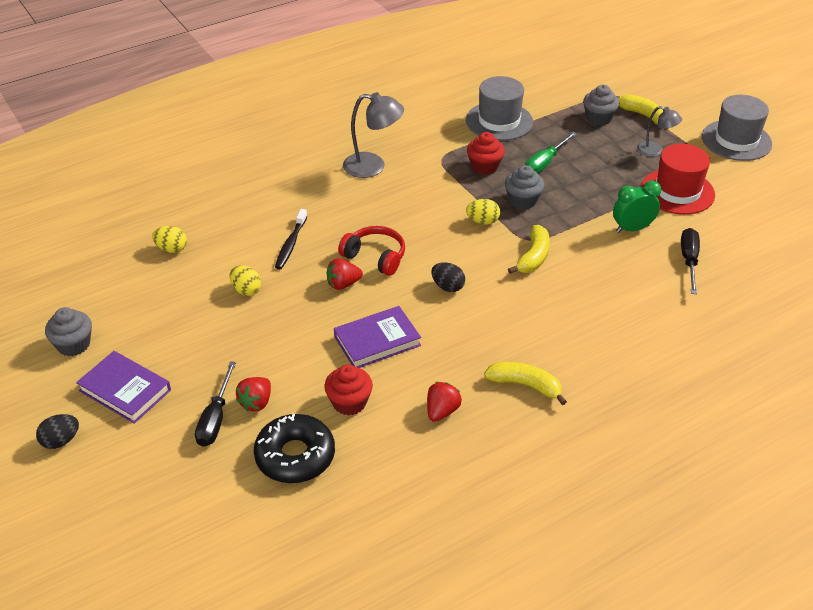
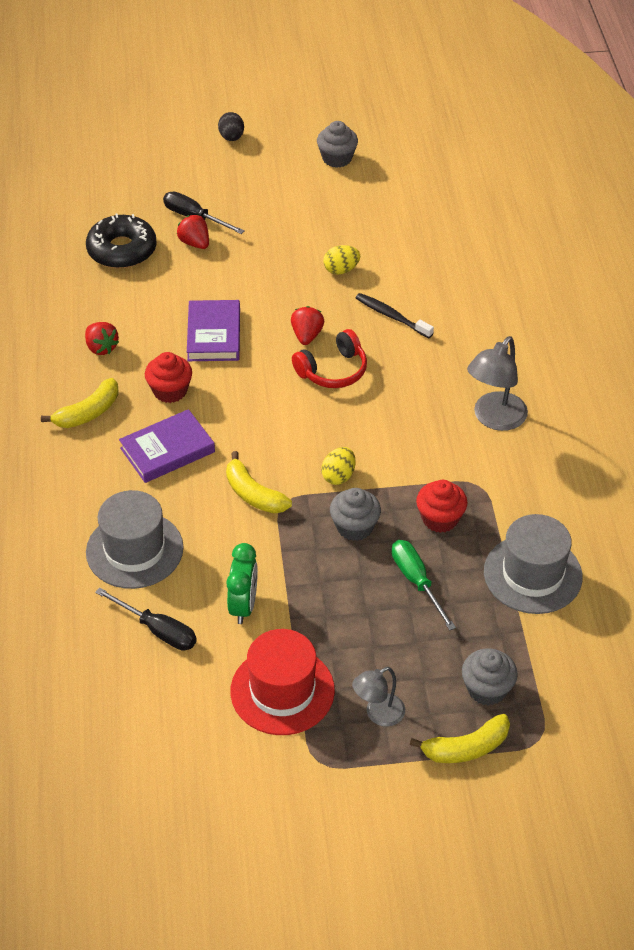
camera: 115 degrees right, 5 degrees up
purple book [76,351,171,424] -> purple book moved to [119,409,215,483]
yellow egg [152,226,187,253] -> none
red cupcake [324,365,373,416] -> red cupcake moved to [145,352,192,403]
black egg [431,262,465,292] -> none
grey hat [702,95,772,161] -> grey hat moved to [86,490,183,589]

